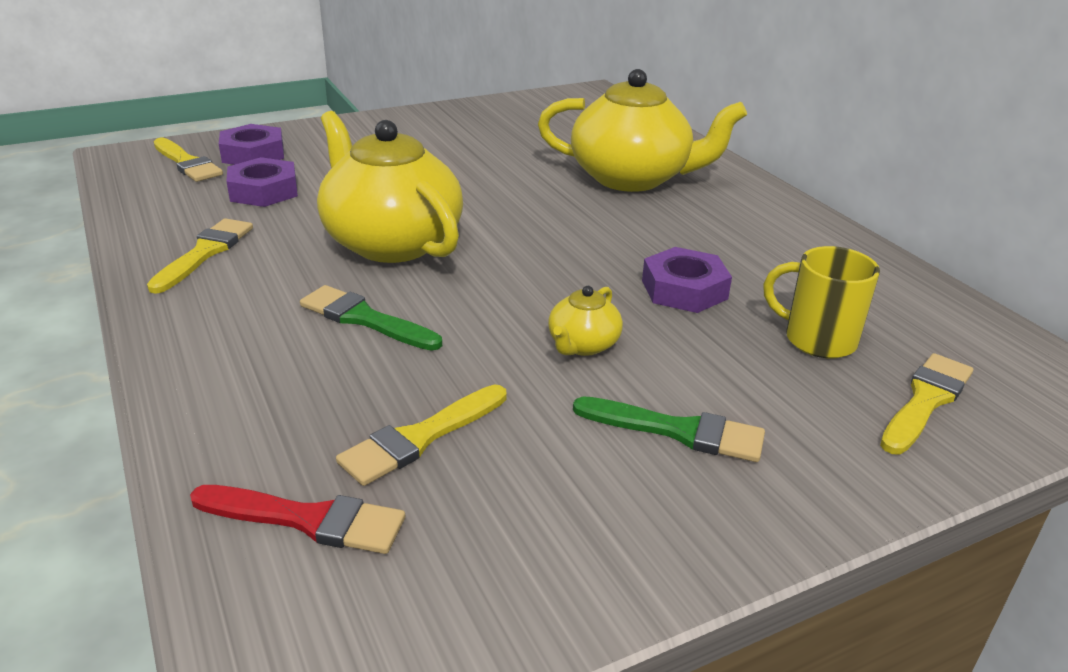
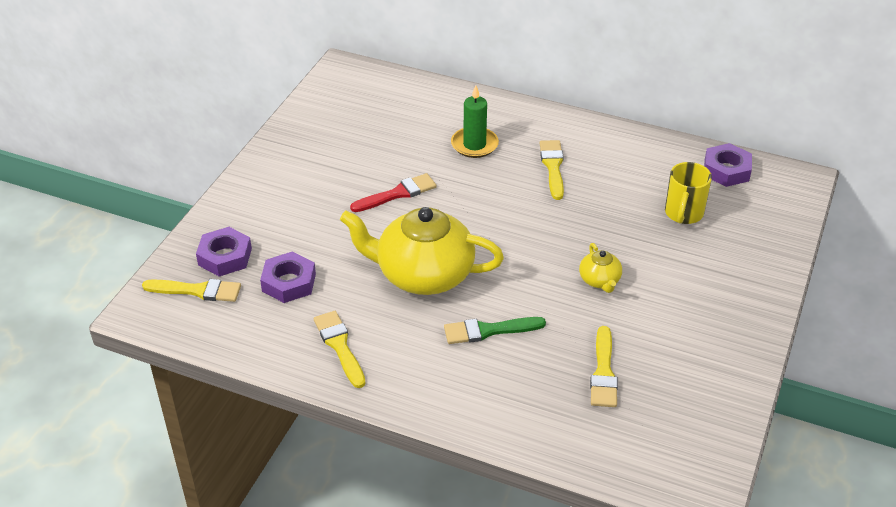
camera: 40 degrees left, 10 degrees up
red brush [190,485,405,554] -> red brush moved to [350,173,437,212]
yellow teapot [538,69,747,192] -> green candle [451,85,499,158]
green brush [573,396,765,462] -> none
purple nut [642,247,732,313] -> purple nut moved to [704,143,752,187]
yellow mug [763,246,880,358] -> yellow mug turned 60 degrees counterclockwise [665,162,712,224]
yellow brush [880,353,973,454] -> yellow brush moved to [540,140,564,200]

